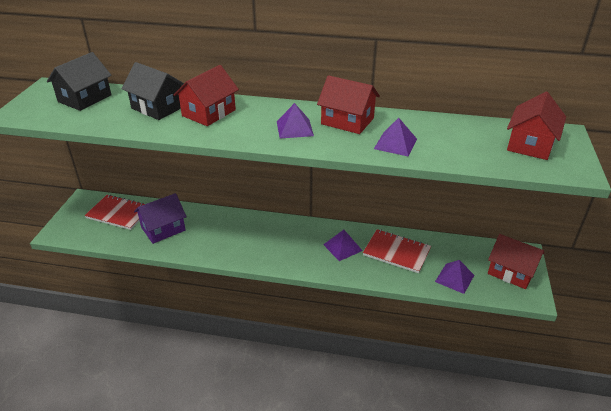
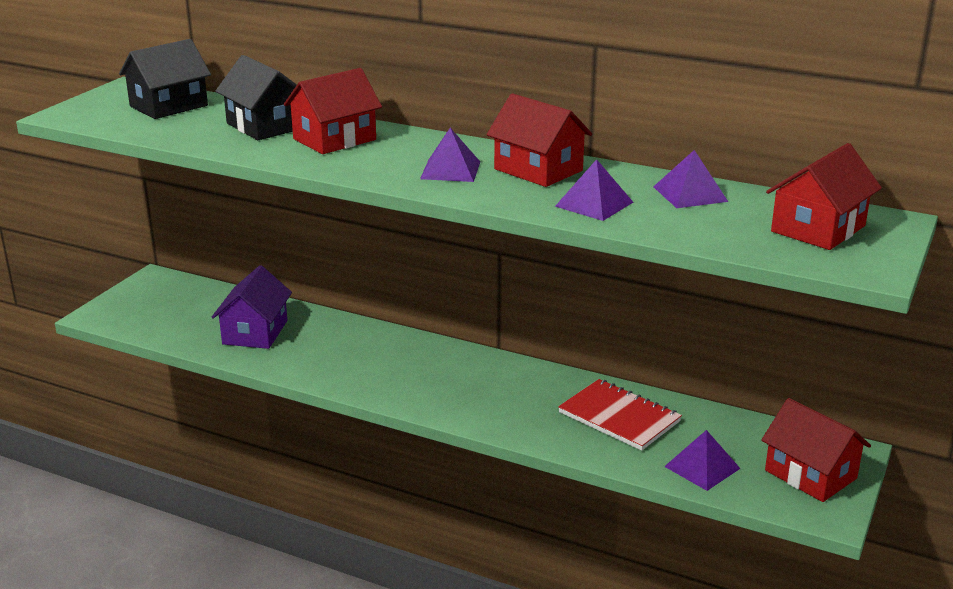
camera: 15 degrees right, 10 degrees down
red notebook [84,195,145,230] -> none
purple house [134,193,187,244] -> purple house turned 60 degrees counterclockwise [212,265,292,349]
purple pyramid [323,230,363,261] -> purple pyramid moved to [653,150,728,208]

